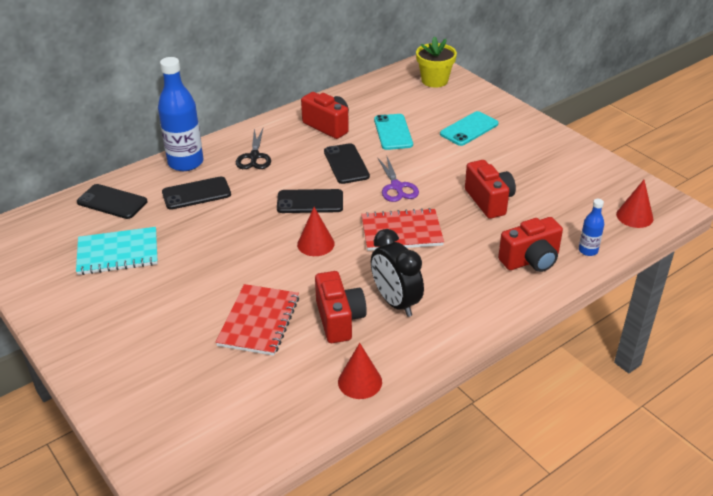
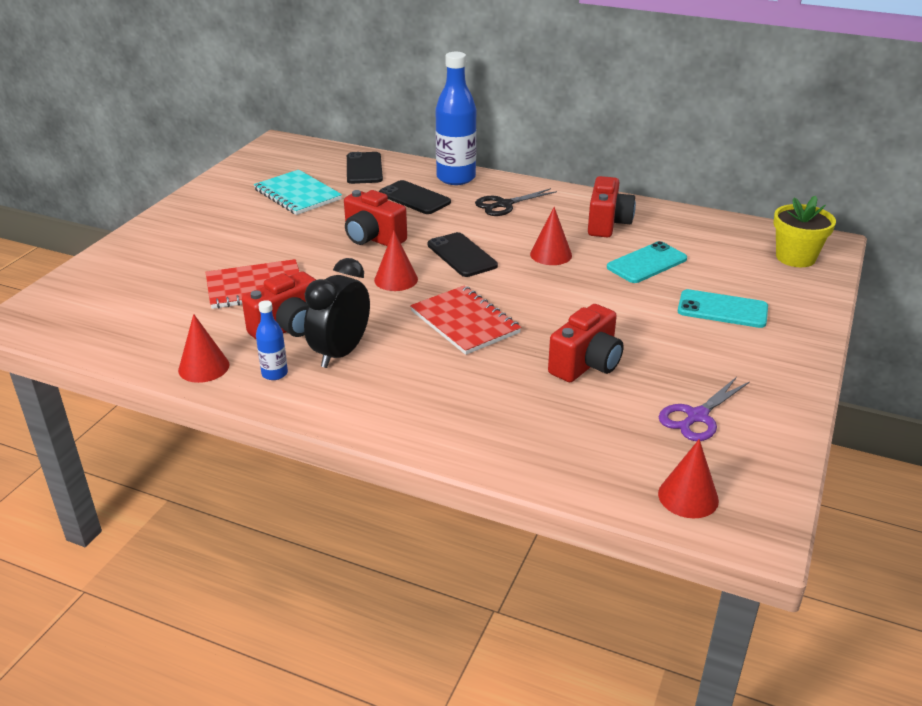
camera: 60 degrees right, 5 degrees down
black phone [324,143,370,184] -> red cone [530,207,572,265]
purple scissors [377,157,419,202] -> purple scissors moved to [659,377,750,441]
red camera [498,217,563,272] -> red camera moved to [344,190,407,246]
blue bottle [579,199,604,256] -> blue bottle moved to [256,300,288,380]

